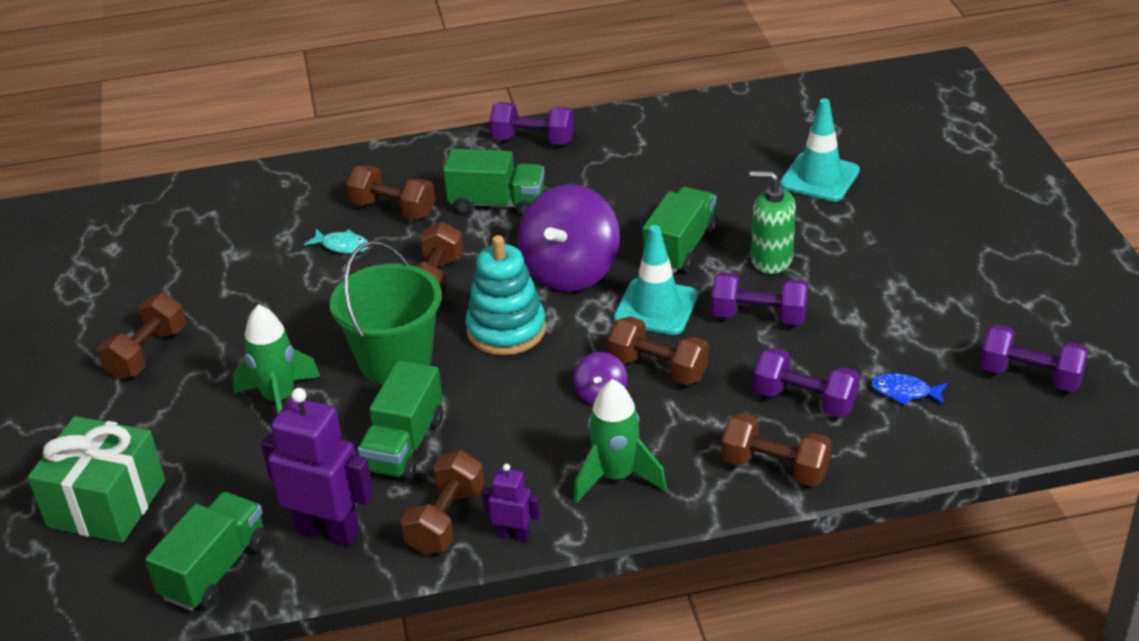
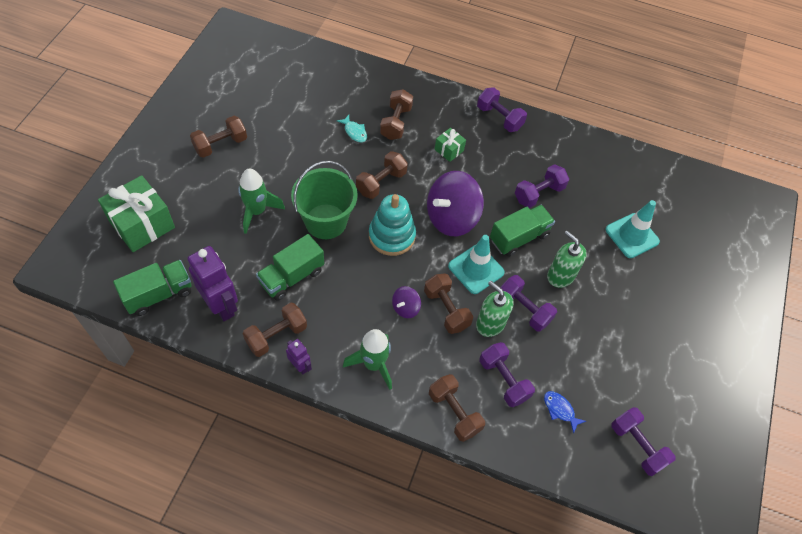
camera: 25 degrees right, 20 degrees up
brown dumbbell [346,165,435,220] -> brown dumbbell turned 45 degrees clockwise [380,89,413,140]
green truck [443,148,545,216] -> green gift [434,128,466,162]
none -> green soap dispenser [476,281,514,337]
none -> purple dumbbell [515,164,569,208]

